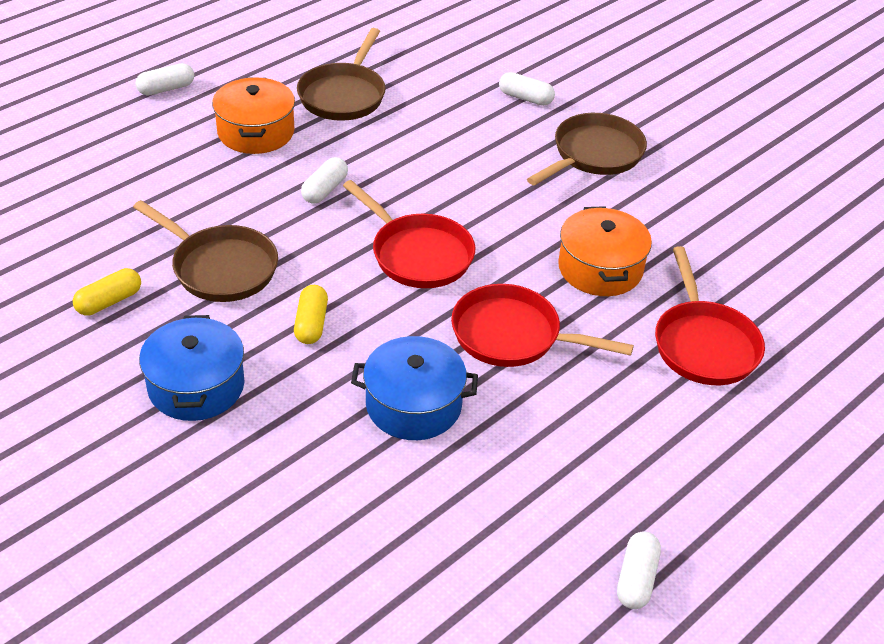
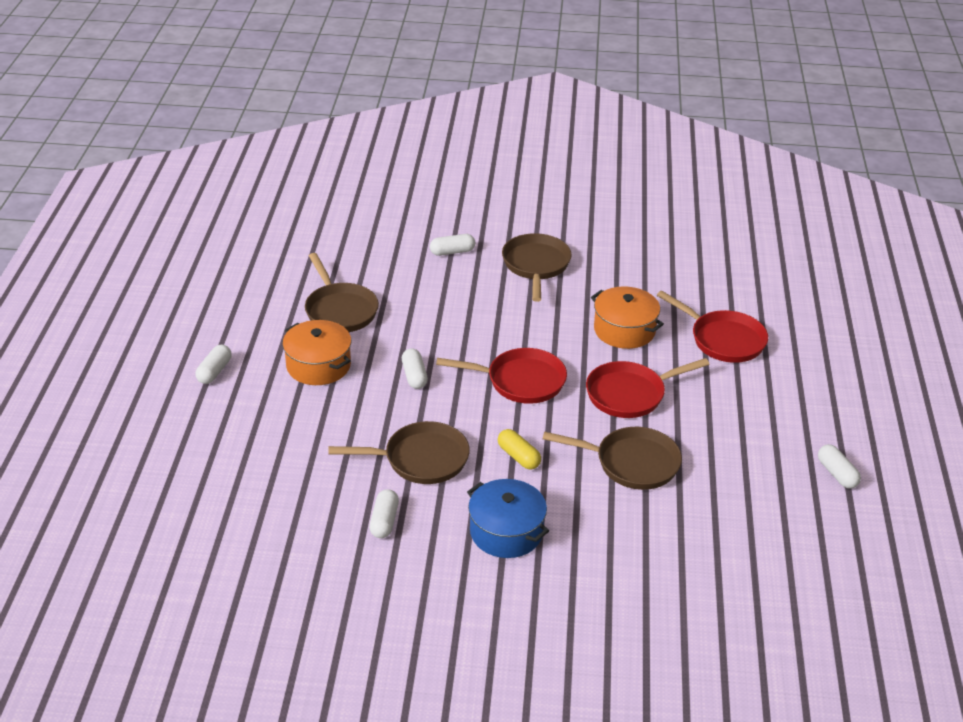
camera: 40 degrees left, 5 degrees down
yellow capsule [73,268,141,316] -> white capsule [369,489,399,538]
blue pot [351,336,478,440] -> brown pan [543,427,682,490]

